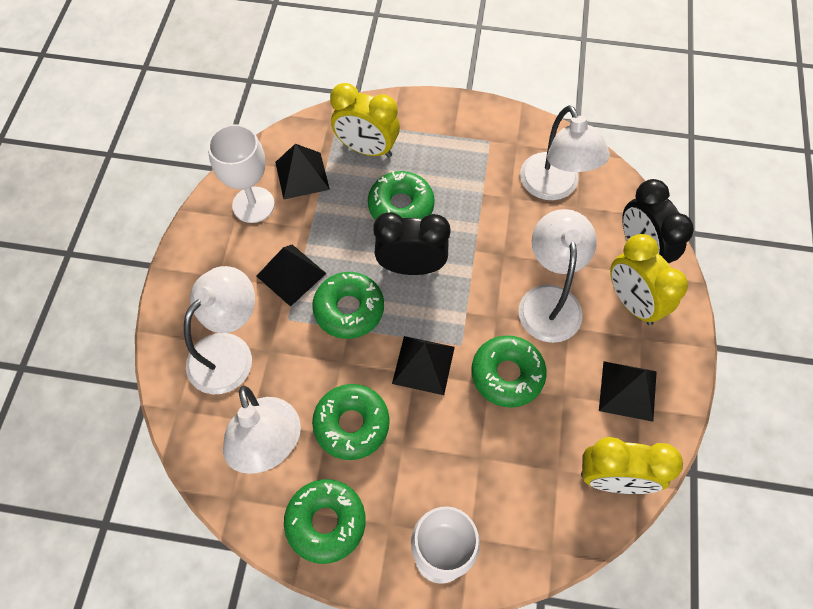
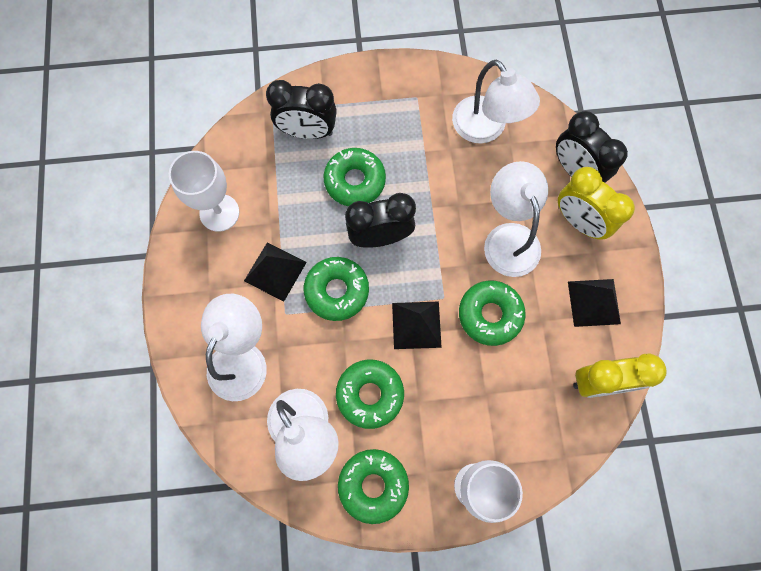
camera: 15 degrees left, 10 degrees up
black pyramid [275,144,330,199] -> none
yellow clock [330,83,400,158] -> black clock [266,80,337,139]

